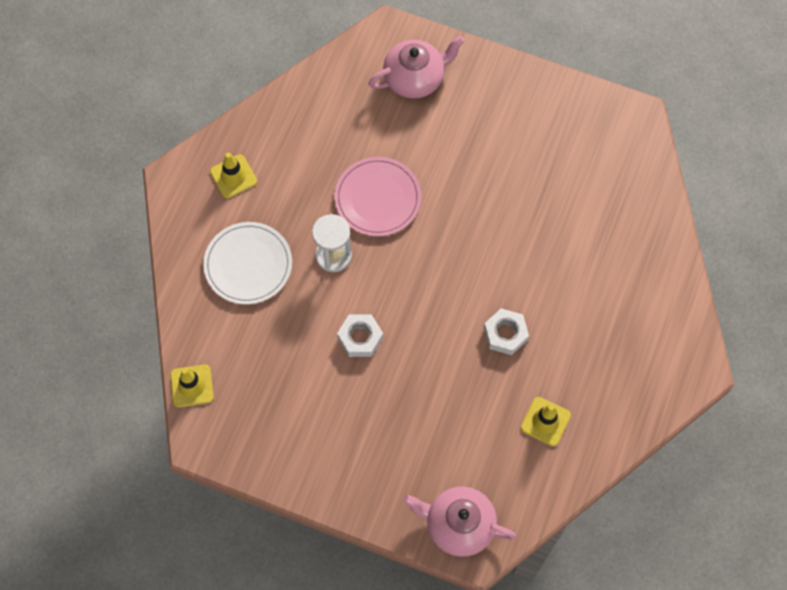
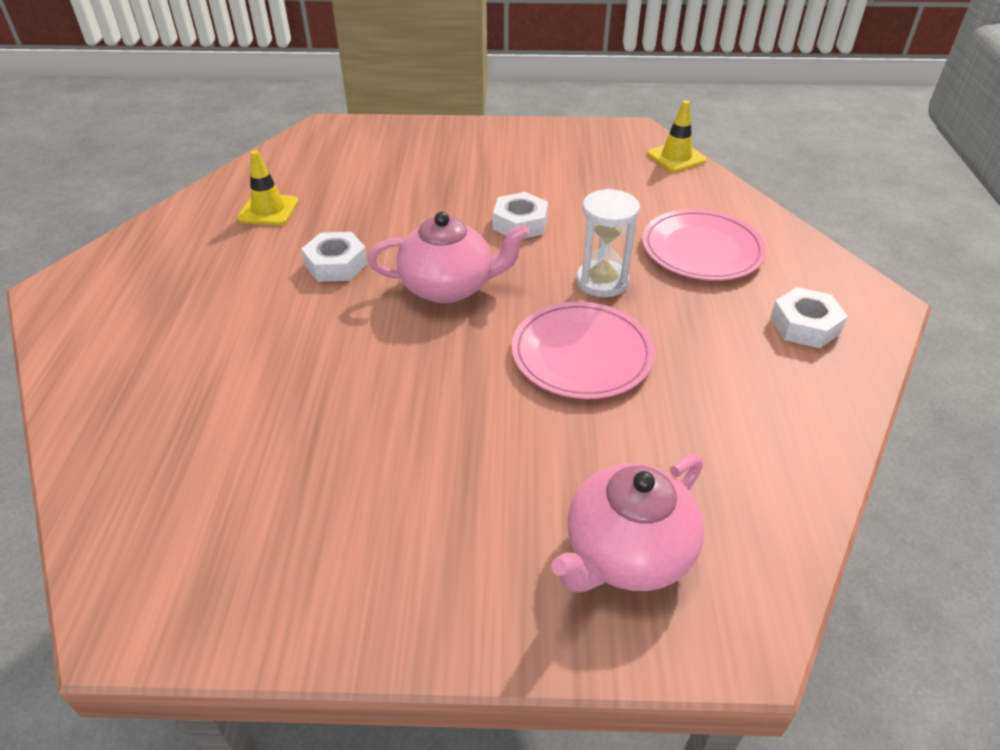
camera: 160 degrees right, 25 degrees down
white plate [203,222,292,304] -> pink plate [642,209,767,281]
yellow traffic cone [210,153,257,198] -> white nut [770,287,848,348]
pink teapot [403,486,516,557] -> pink teapot moved to [367,212,529,303]

